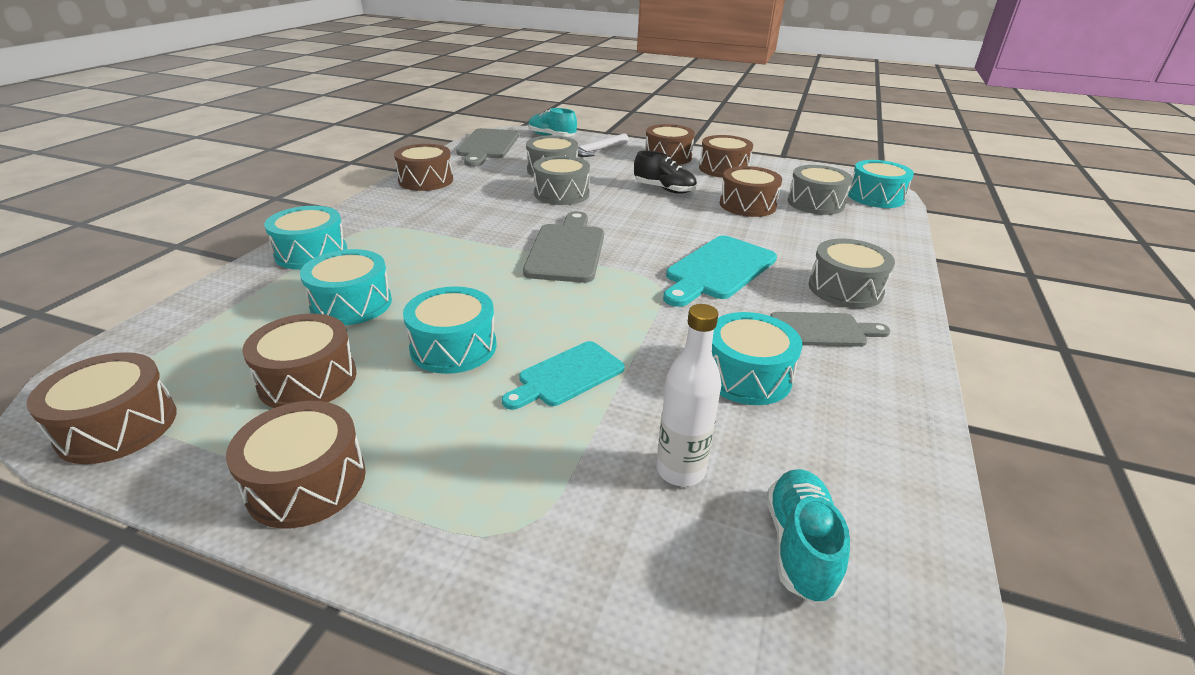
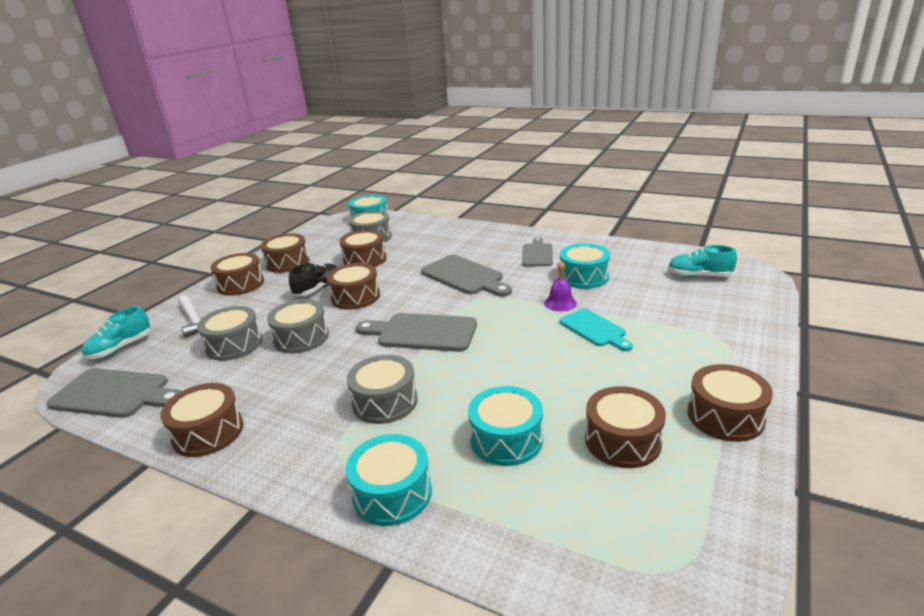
camera: 80 degrees left, 5 degrees down
brown drum [26,352,176,464] -> brown drum moved to [327,263,380,310]
turquoise drum [403,286,496,374] -> none
white bottle [657,304,721,487] -> none
turquoise cutting board [663,236,777,307] -> grey cutting board [421,255,512,297]
grey drum [809,239,895,308] -> grey drum moved to [347,355,418,424]
none -> purple bell [544,261,577,312]

